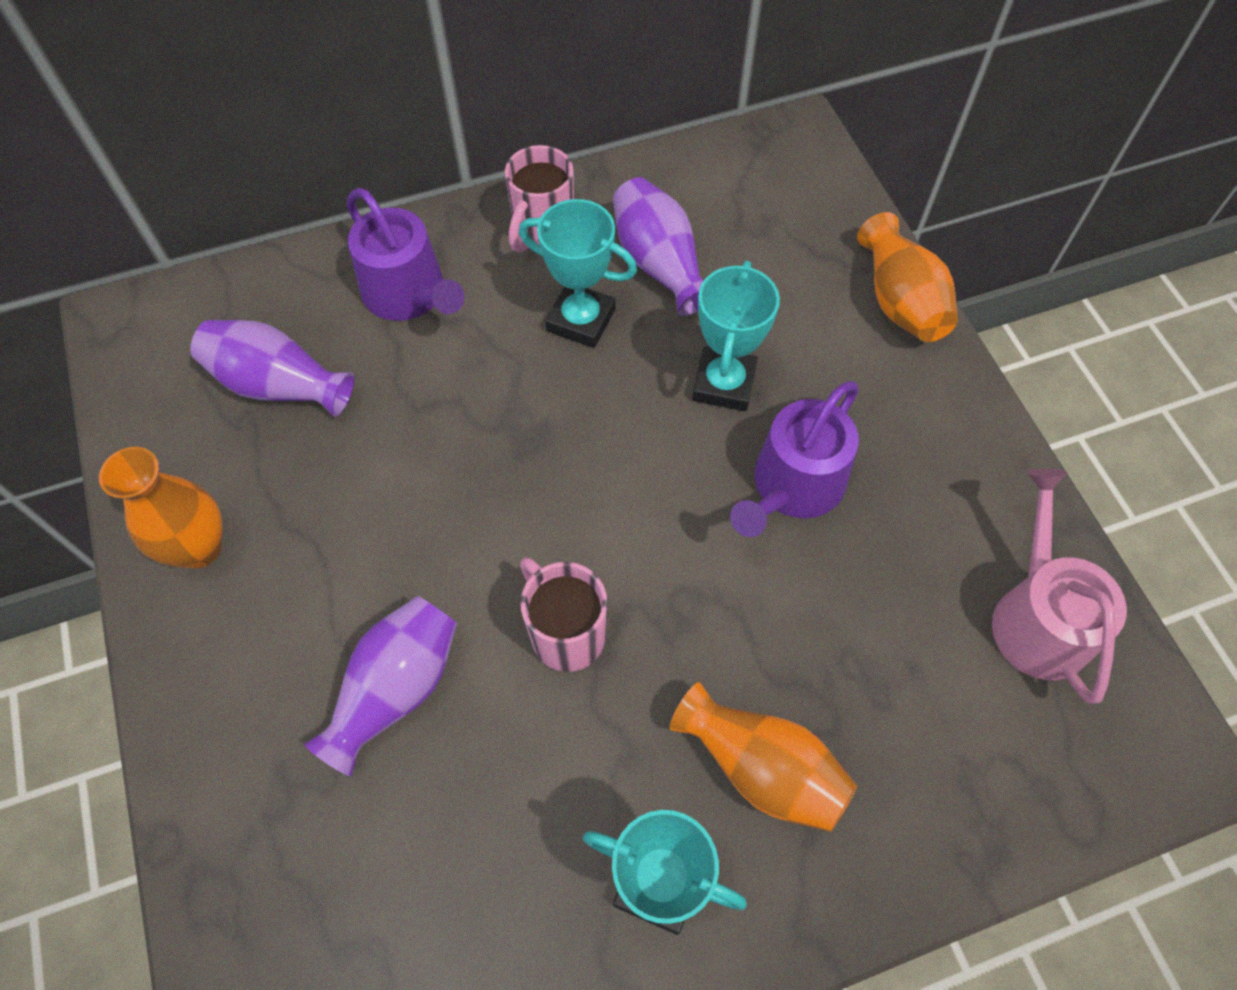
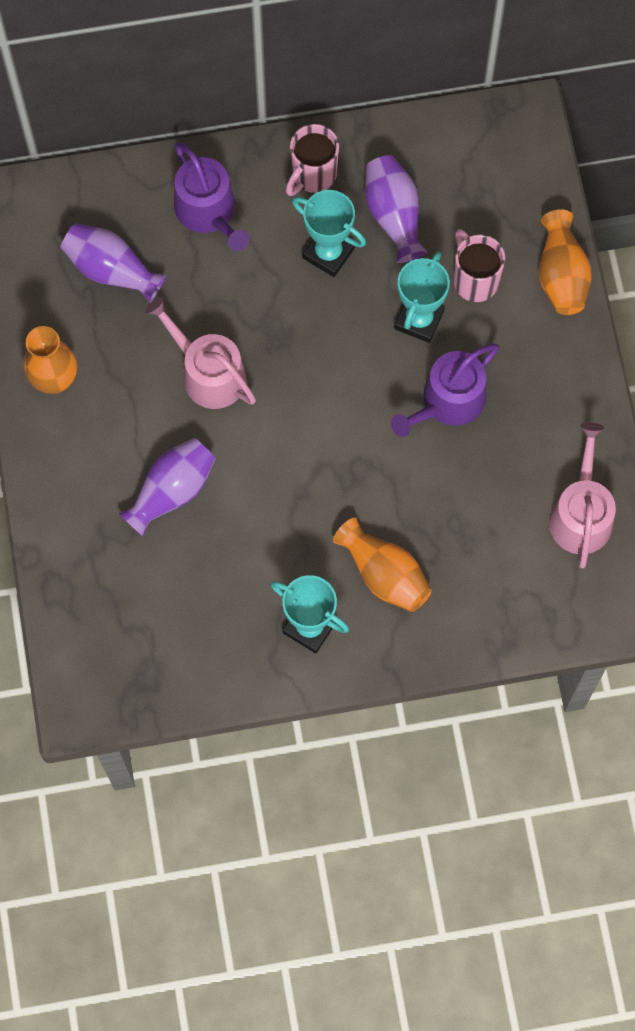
camera: 10 degrees right, 10 degrees up
pink mug [520,558,607,672] -> pink mug moved to [454,229,505,302]
none -> pink watering can [145,297,256,409]

